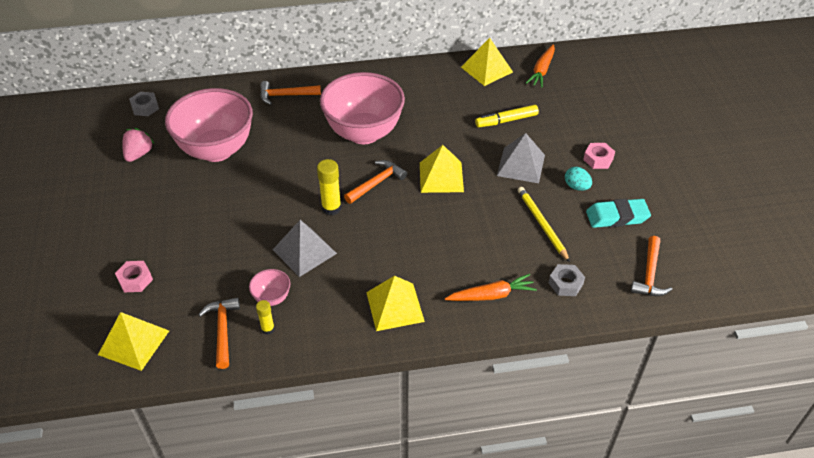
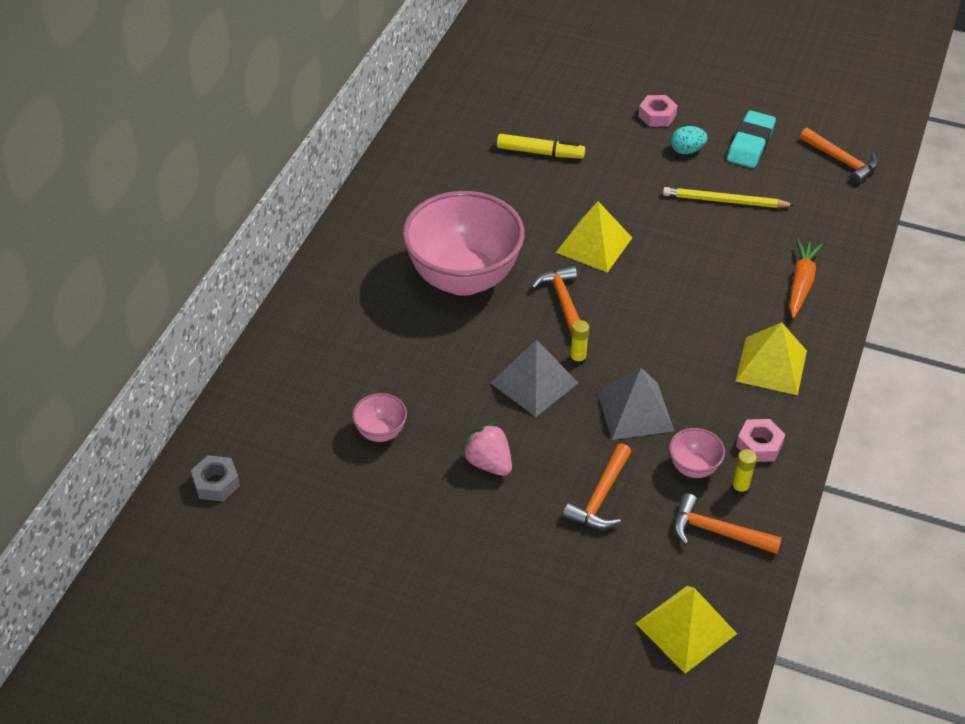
camera: 60 degrees left, 0 degrees up
pink nut [115,261,153,292] -> pink nut moved to [736,419,786,462]
pink strawberry [122,128,155,162] -> pink strawberry moved to [461,423,512,476]
pink bowl [165,88,253,162] -> pink bowl [352,393,407,442], size x0.41
orange hammer [260,81,321,105] -> orange hammer moved to [563,443,631,529]
yellow glue stick [317,159,341,215] -> yellow glue stick [570,320,589,366], size x0.60
yellow pyramid [461,38,513,86] -> none
yellow marker [475,105,539,127] -> yellow marker turned 90 degrees counterclockwise [497,134,585,159]
grey pyramid [497,133,545,183] -> grey pyramid moved to [491,340,578,417]
orange carrot [526,44,555,87] -> none
grey nut [549,264,585,296] -> none

